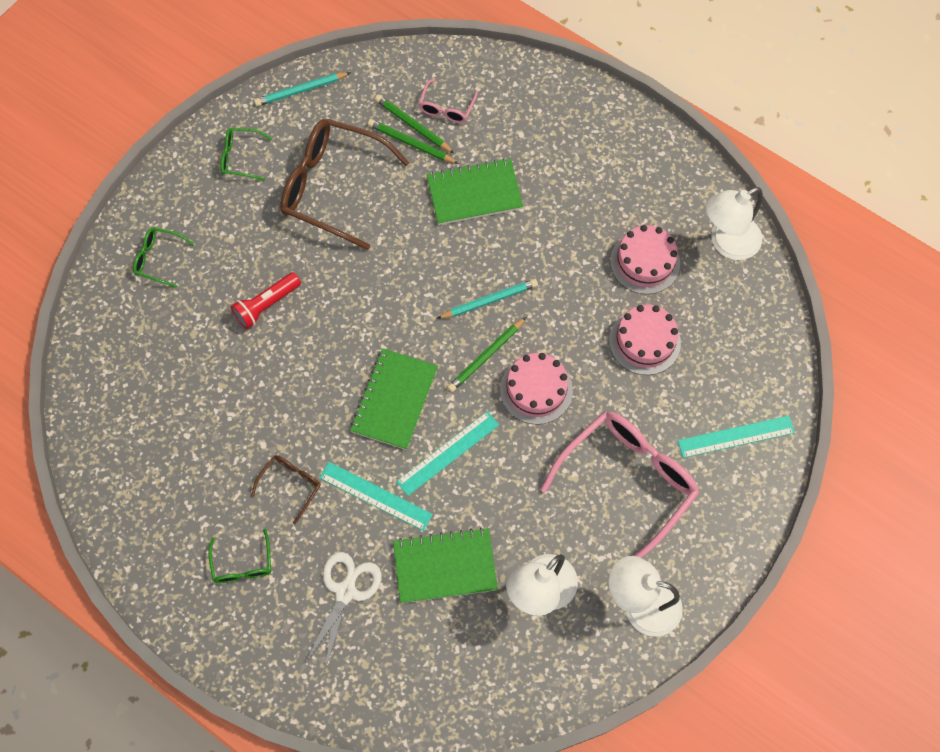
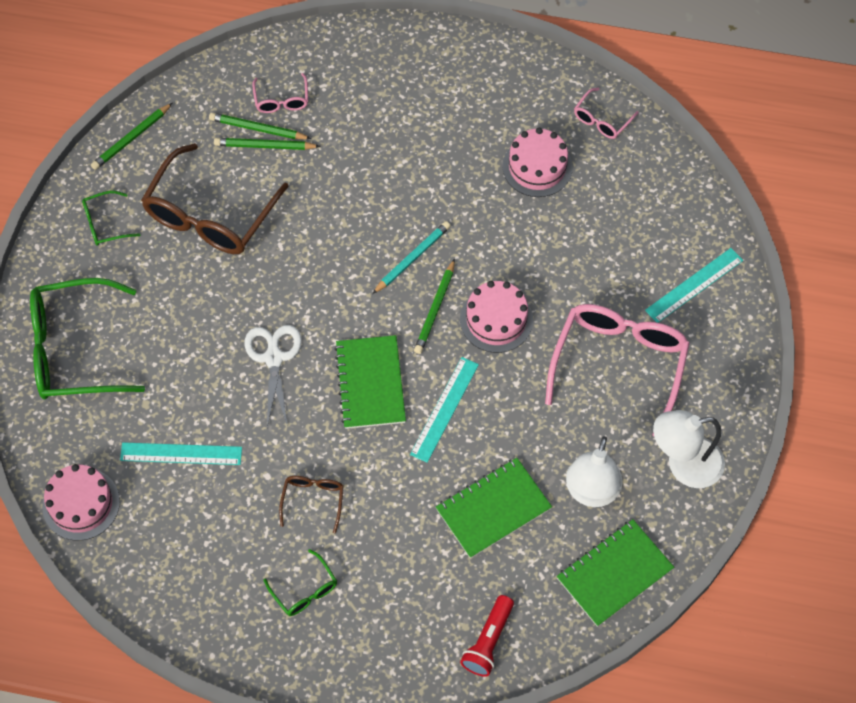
camera: 25 degrees left, 5 degrees down
green glasses [133,227,195,288] -> green glasses [30,278,145,399], size x2.16
red flashlight [231,272,301,329] -> red flashlight moved to [460,595,514,677]
turquoise pencil [254,72,351,106] -> green pencil [91,103,172,170]
brown glasses [280,119,410,250] -> brown glasses turned 60 degrees counterclockwise [141,143,289,254]
white scissors [305,552,382,670] -> white scissors moved to [244,325,302,427]
turquoise ruler [320,462,433,531] -> turquoise ruler moved to [120,442,242,465]
green notebook [427,158,523,225] -> green notebook moved to [557,519,674,627]
pink cake [609,305,681,375] -> pink cake moved to [42,464,120,541]
white lamp [706,187,763,260] -> pink glasses [574,88,639,139]

